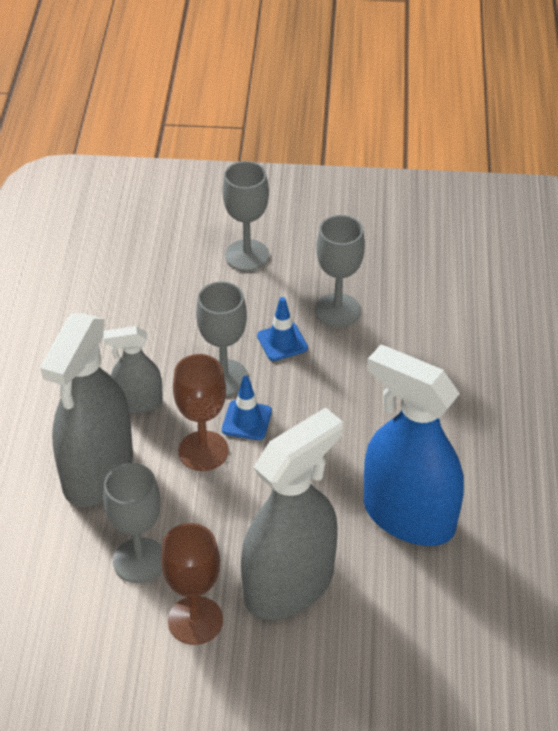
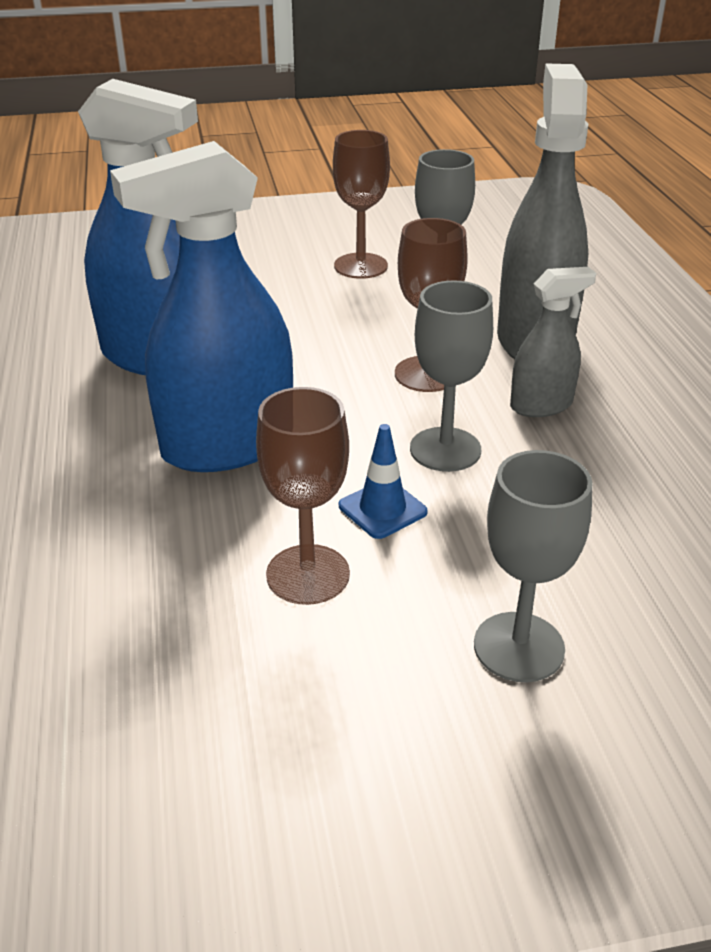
camera: 165 degrees right, 10 degrees down
blue traffic cone [222,376,272,440] -> none
grey spray bottle [241,407,343,620] -> none
grey goblet [315,215,365,327] -> brown goblet [256,387,350,605]
none -> blue spray bottle [110,141,293,472]

